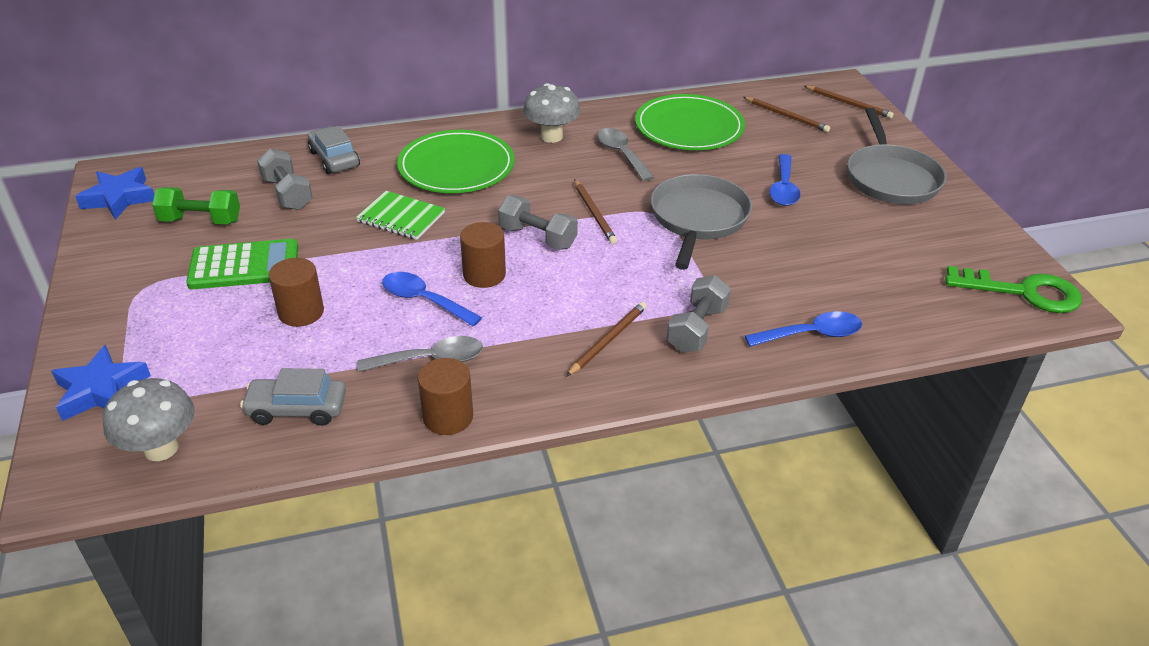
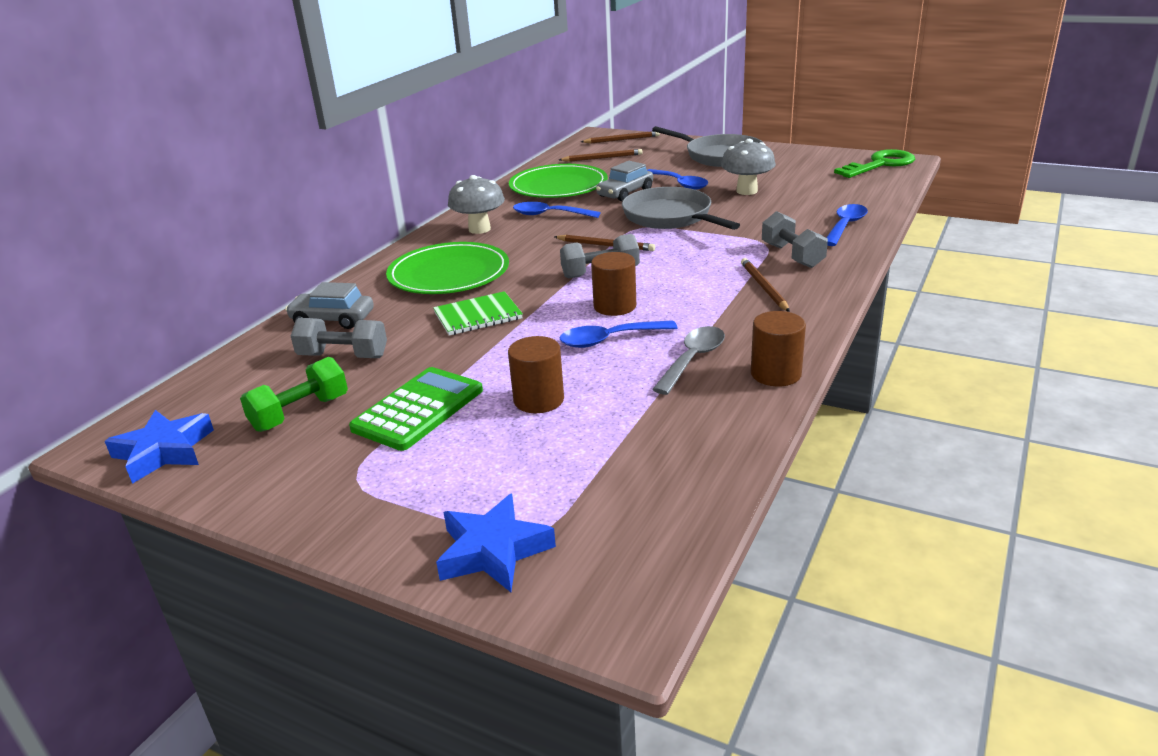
camera: 45 degrees left, 10 degrees down
grey mushroom [103,378,195,461] -> grey mushroom moved to [721,139,776,195]
grey car [240,368,346,426] -> grey car moved to [596,161,653,201]
grey spoon [597,128,655,181] -> blue spoon [513,202,601,218]

